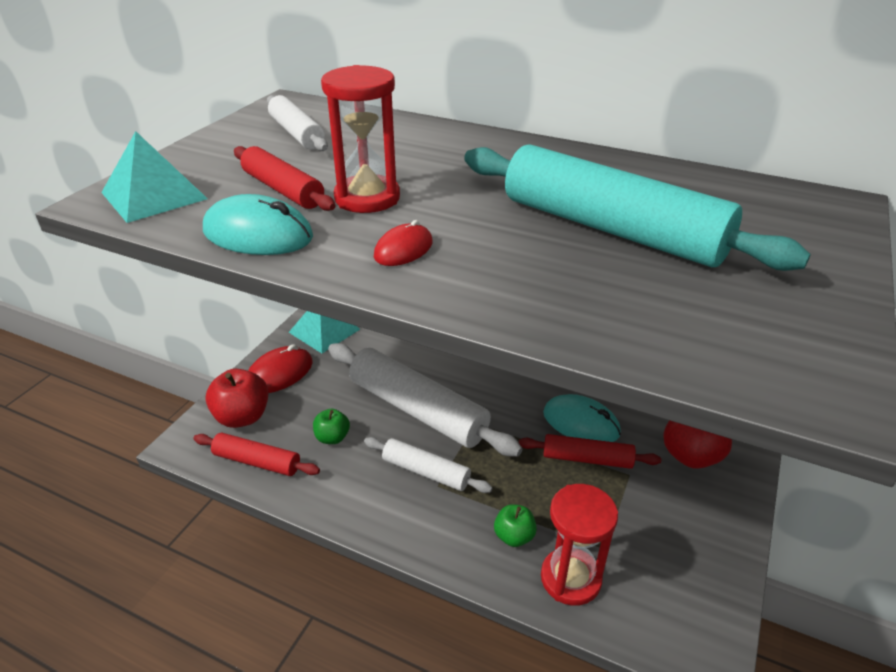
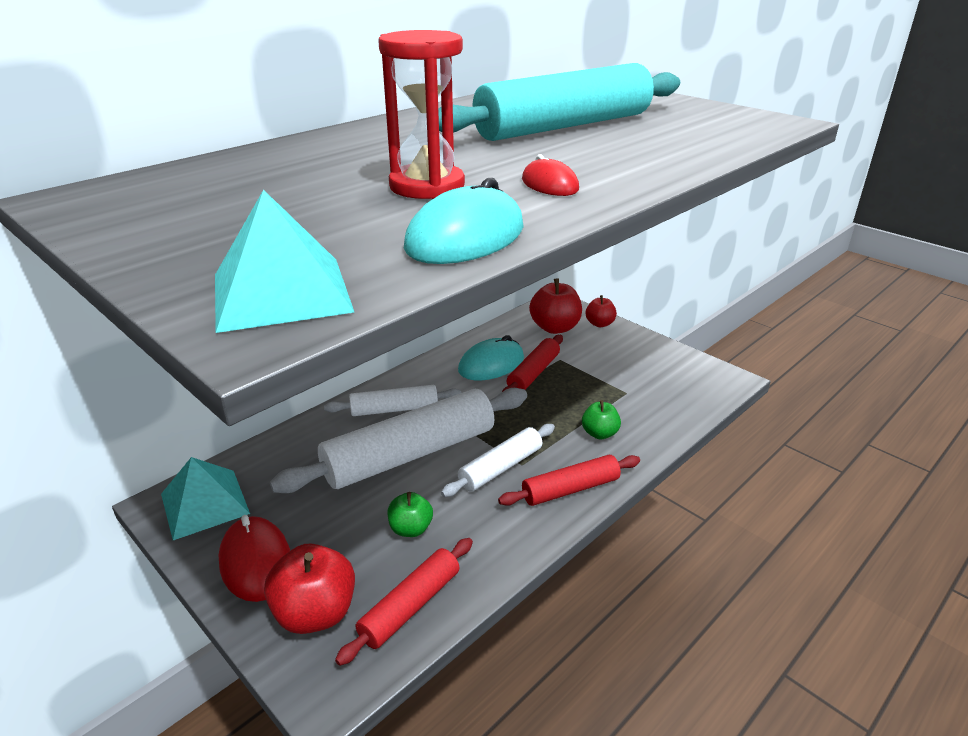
camera: 70 degrees left, 5 degrees down
red rolling pin [234,146,336,211] -> red rolling pin moved to [498,455,640,506]
white rolling pin [267,95,328,151] -> white rolling pin moved to [324,385,462,416]
red hourglass [541,484,618,606] -> none
none -> red apple [586,295,617,327]

